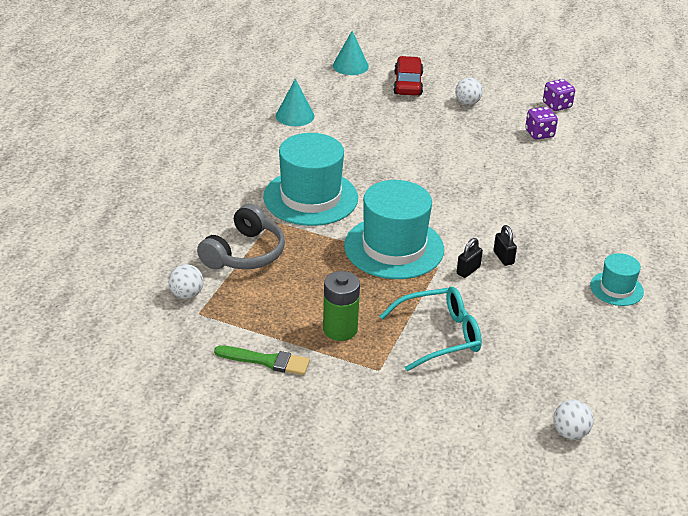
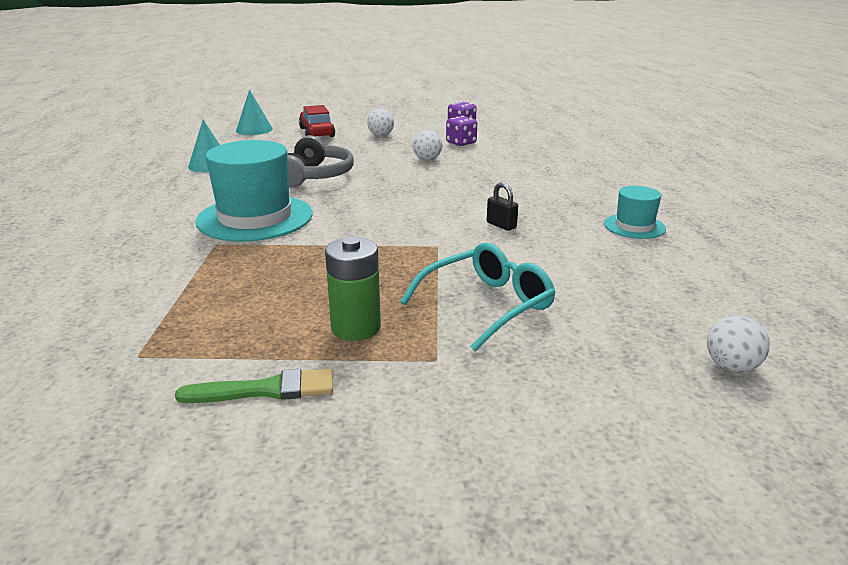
camera: 20 degrees left, 10 degrees down
white ball [168,264,203,299] -> white ball moved to [412,130,443,161]
grey headphones [197,204,285,269] -> grey headphones moved to [287,135,354,188]
turquoise hat [344,180,444,279] -> none
black padlock [457,238,483,278] -> none

